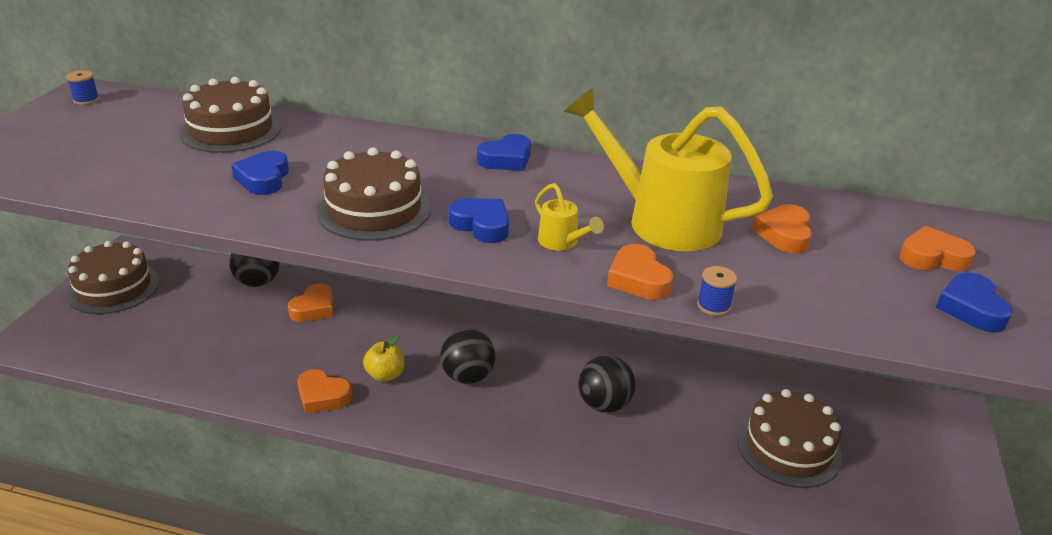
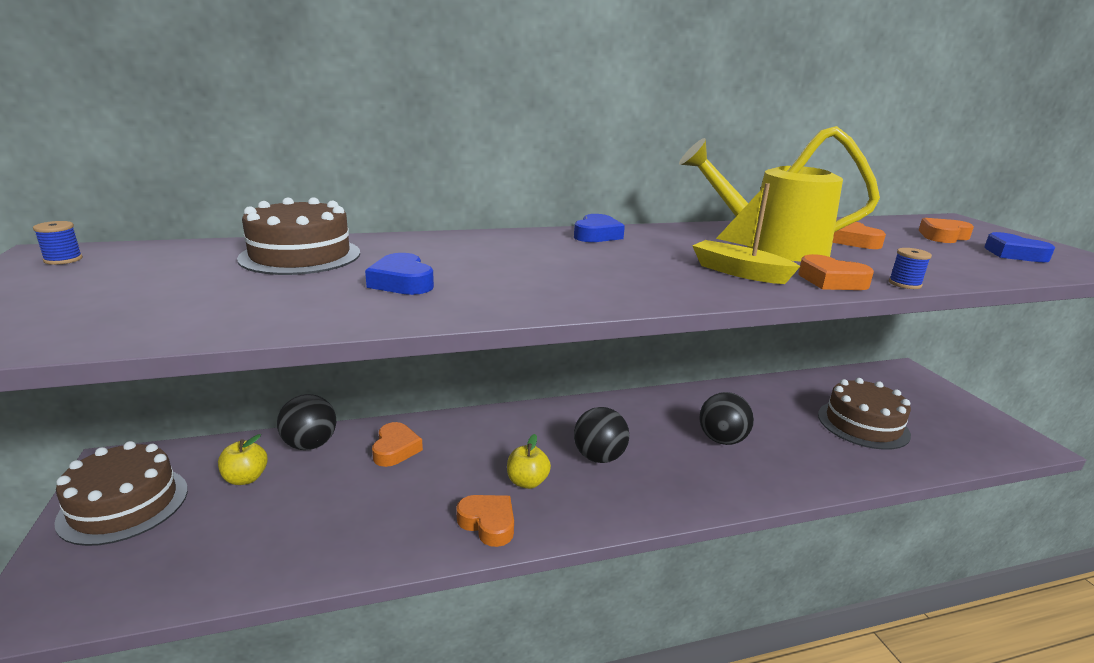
camera: 30 degrees left, 10 degrees down
orange heart [297,369,352,414] -> orange heart turned 135 degrees counterclockwise [456,495,514,547]
brown cake [317,148,431,241] -> none
blue heart [448,198,509,243] -> none
yellow watering can [535,183,604,251] -> yellow boat [692,183,800,284]
none -> yellow apple [218,434,268,485]

